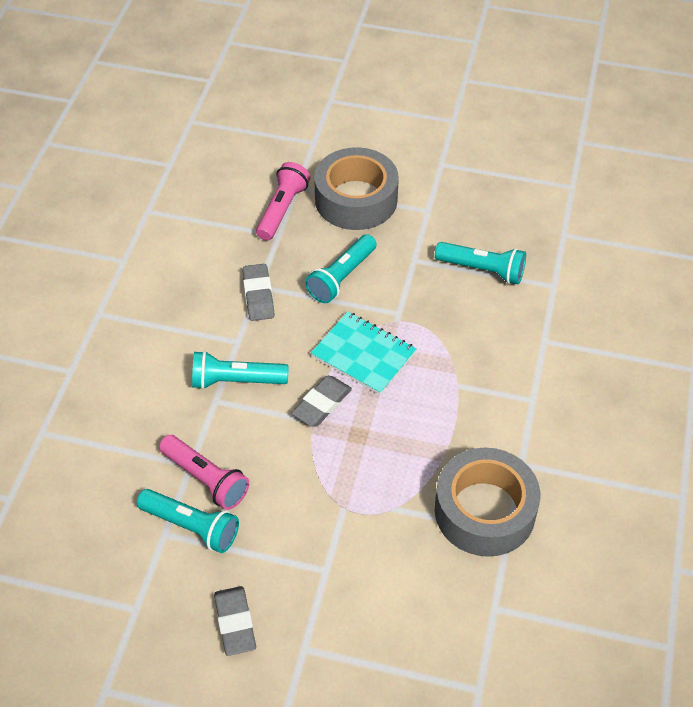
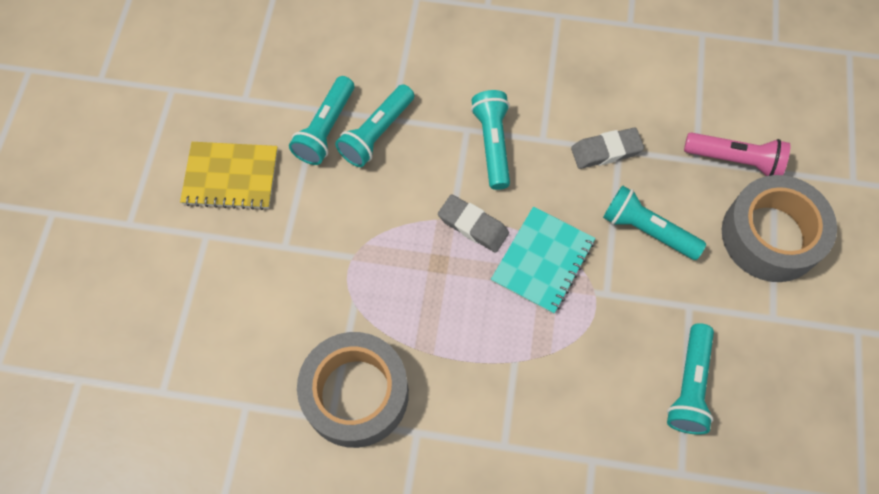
camera: 85 degrees right, 15 degrees up
pink flashlight [159,435,249,510] -> turquoise flashlight [335,84,414,167]
grey eraser [214,586,256,656] -> yellow notebook [180,142,278,210]

